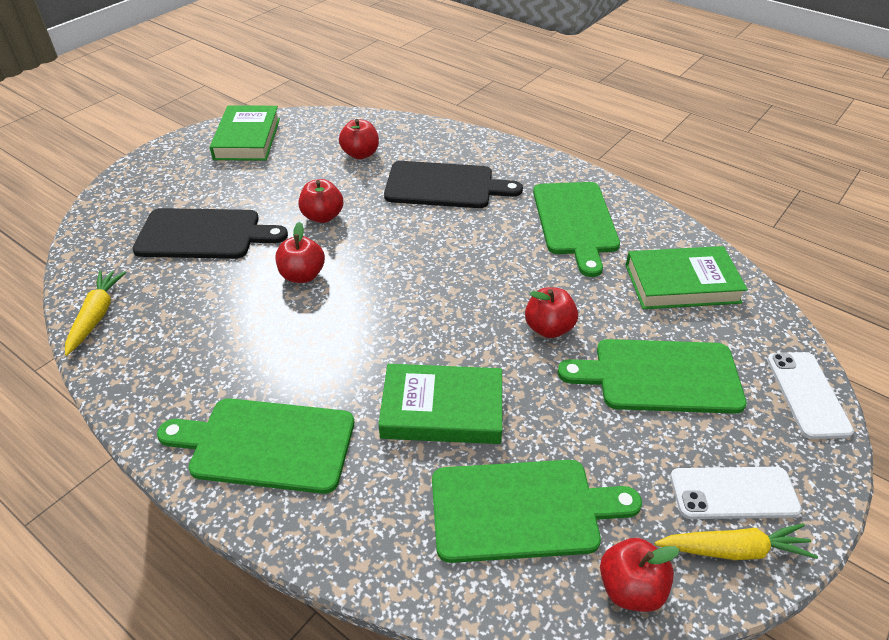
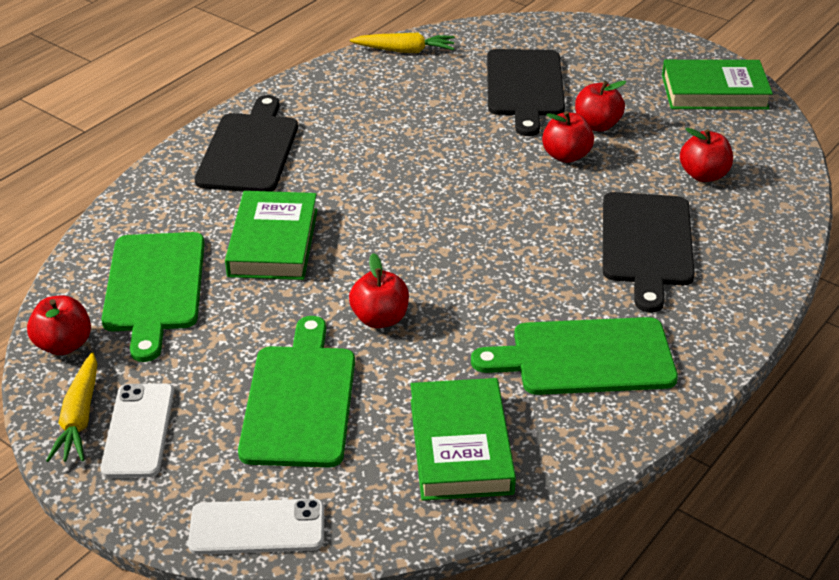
camera: 90 degrees right, 5 degrees down
green cutting board [157,398,354,494] -> black cutting board [195,95,298,192]
red apple [276,222,325,283] -> red apple moved to [575,81,626,132]

